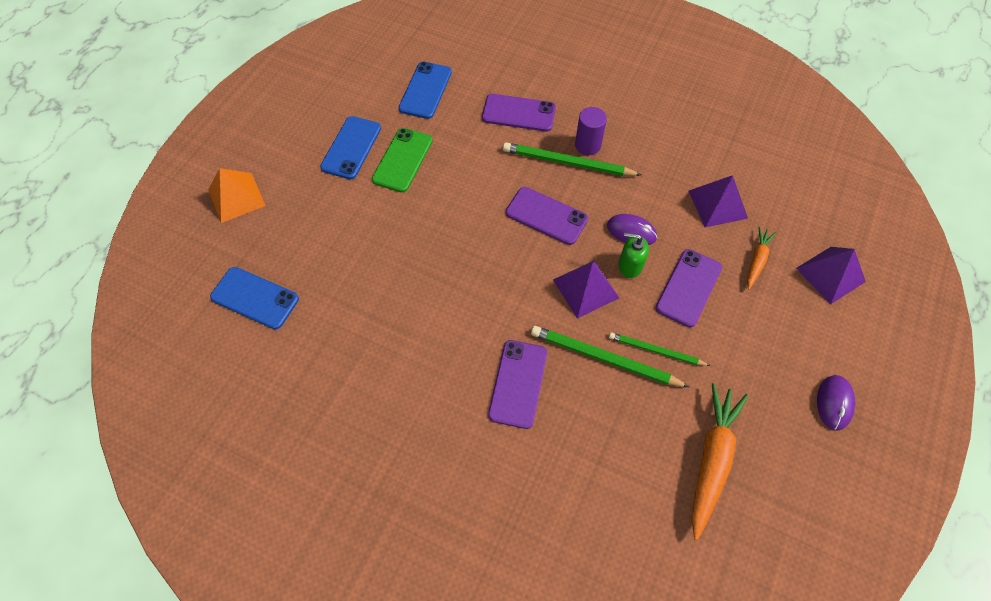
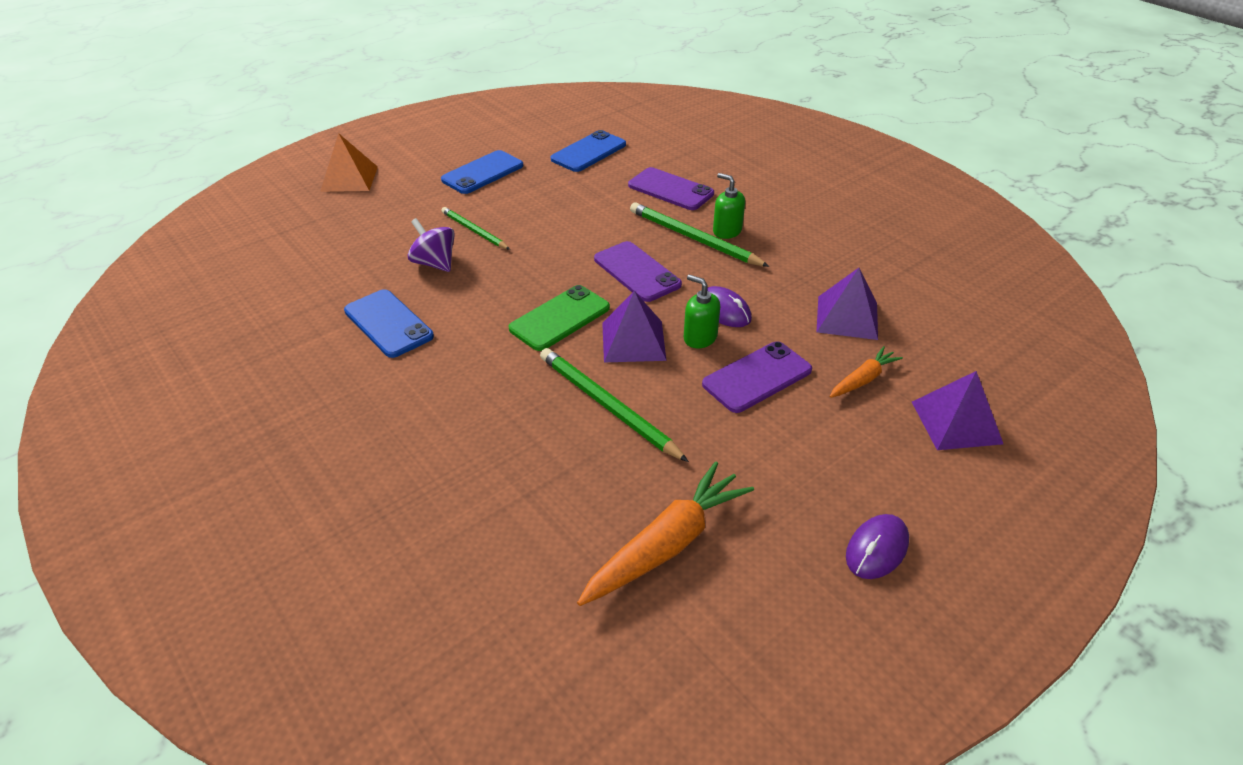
camera: 25 degrees right, 20 degrees down
blue phone [210,267,299,329] -> blue phone moved to [344,289,434,358]
green phone [372,128,433,192] -> green phone moved to [509,285,610,351]
purple phone [488,340,547,429] -> none
purple cylinder [575,107,607,155] -> green soap dispenser [713,173,745,239]
green pencil [609,332,710,366] -> green pencil moved to [441,207,510,250]
none -> purple spinning top [408,218,455,272]

